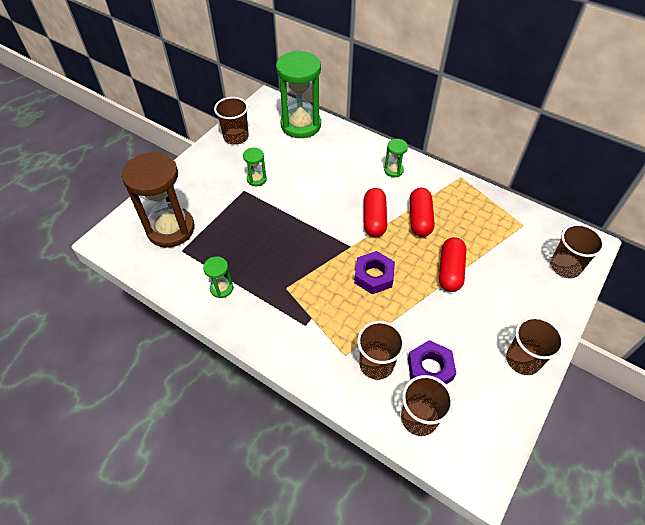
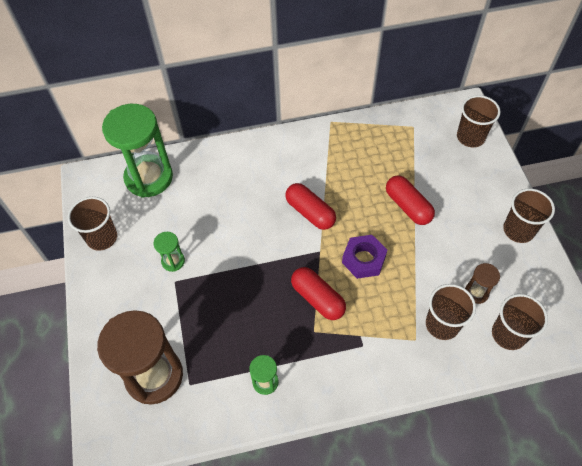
camera: 45 degrees left, 5 degrees up
green hourglass [384,139,408,177] -> none
purple nut [408,340,457,384] -> brown hourglass [465,263,500,304]
red capsule [410,188,435,237] -> red capsule moved to [291,267,346,320]

